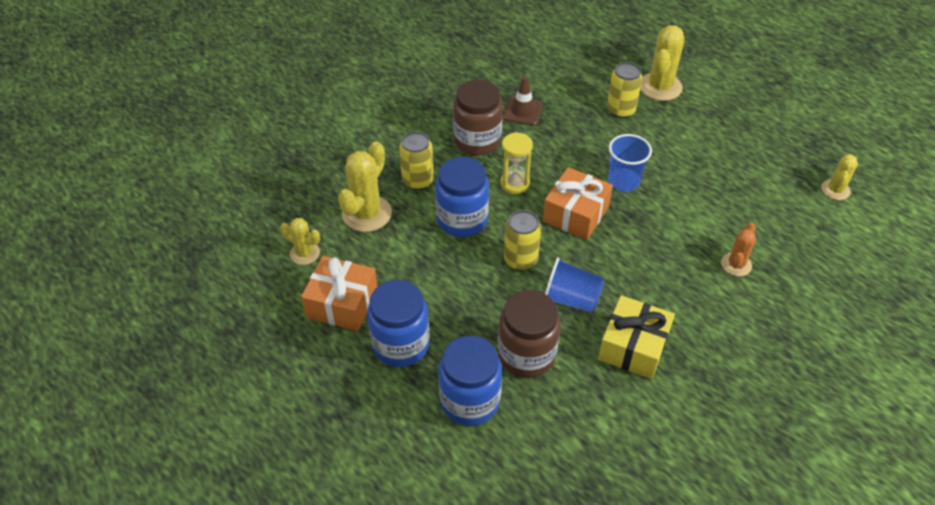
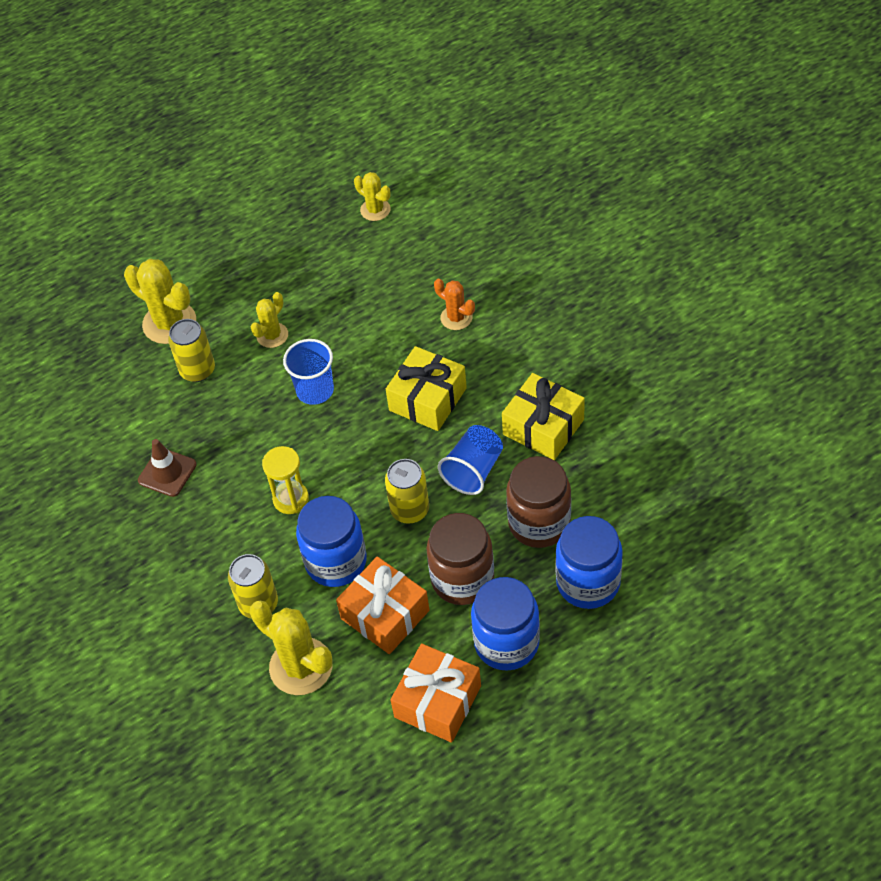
camera: 75 degrees left, 5 degrees up
yellow cactus [280,218,320,265] -> yellow cactus moved to [251,292,288,348]
brown jar [453,80,503,155] -> brown jar moved to [426,513,494,605]
orange gift [543,167,613,240] -> orange gift moved to [336,556,429,654]
none -> yellow gift [386,346,467,431]

